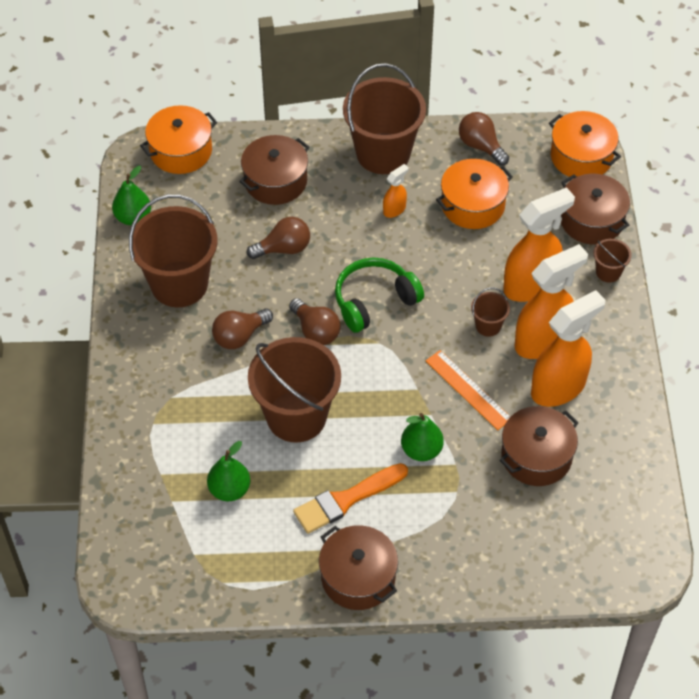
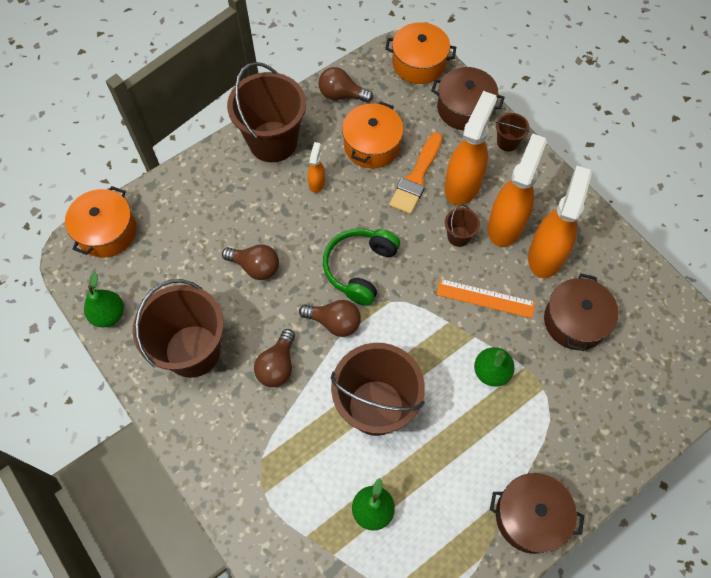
camera: 35 degrees left, 10 degrees up
brown pot [239,135,310,205] -> none
brown light bulb [247,217,310,259] -> brown light bulb turned 75 degrees clockwise [222,245,279,280]
orange brush [293,463,408,534] -> orange brush moved to [389,132,442,215]

